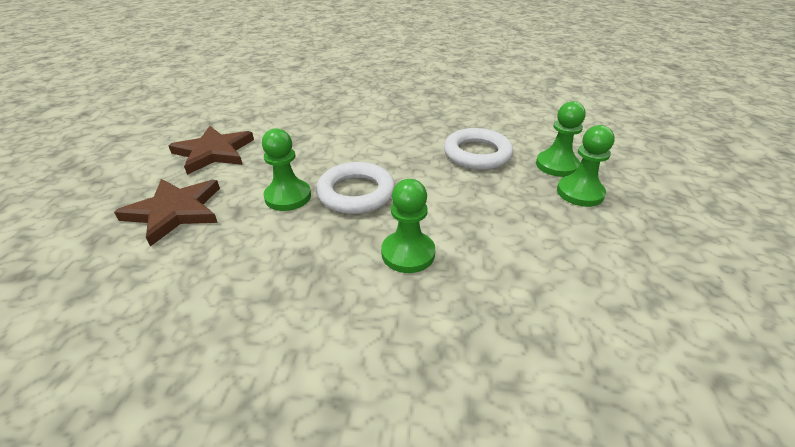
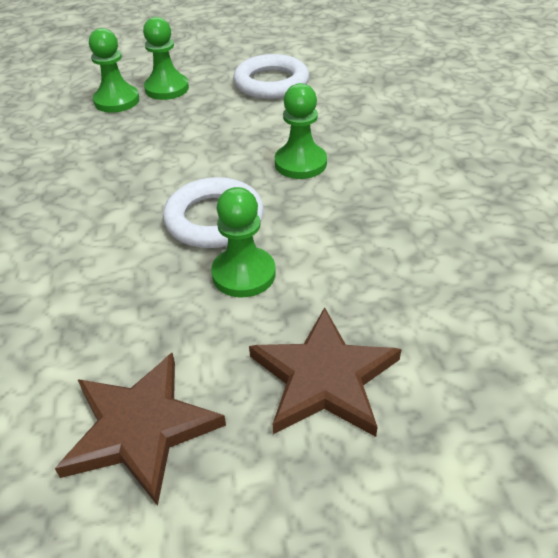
camera: 105 degrees left, 5 degrees up
white ring [444,128,513,170] -> white ring moved to [233,54,309,99]

